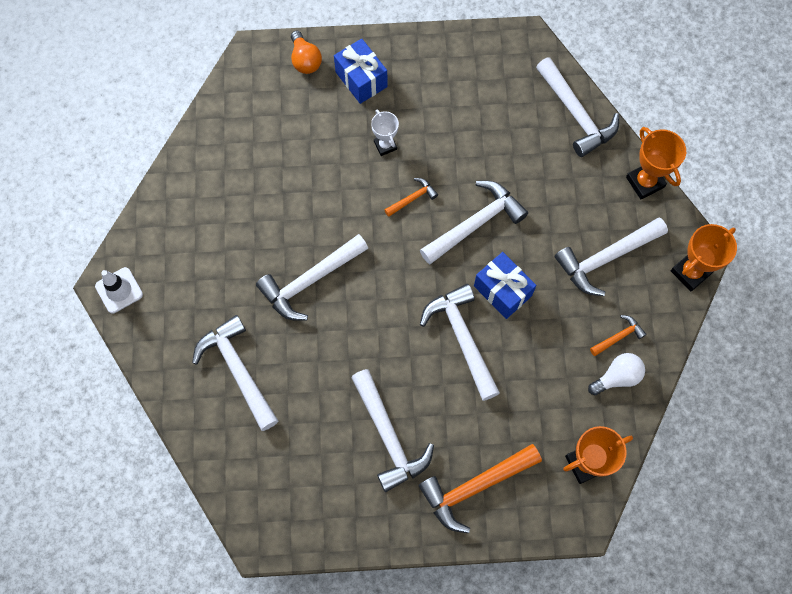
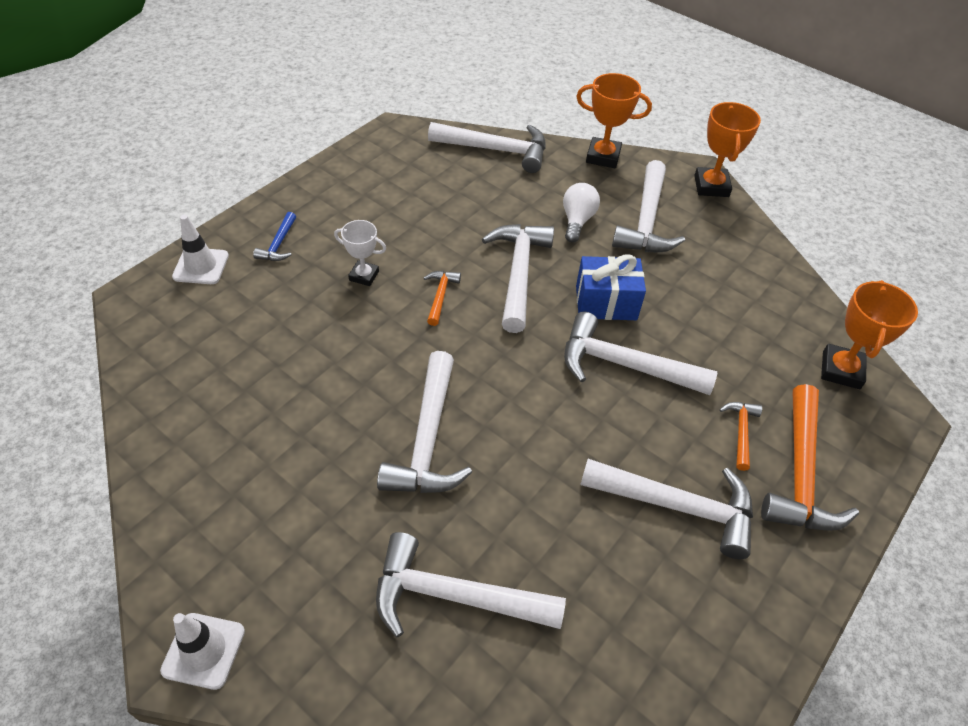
camera: 50 degrees left, 20 degrees down
orange light bulb [291,31,322,74] -> white traffic cone [172,215,229,284]
blue gift [334,38,388,104] -> blue hammer [253,212,296,261]
white light bulb [588,353,645,395] -> white light bulb moved to [563,183,600,242]
orange hammer [590,315,646,356] -> orange hammer moved to [719,402,762,471]

